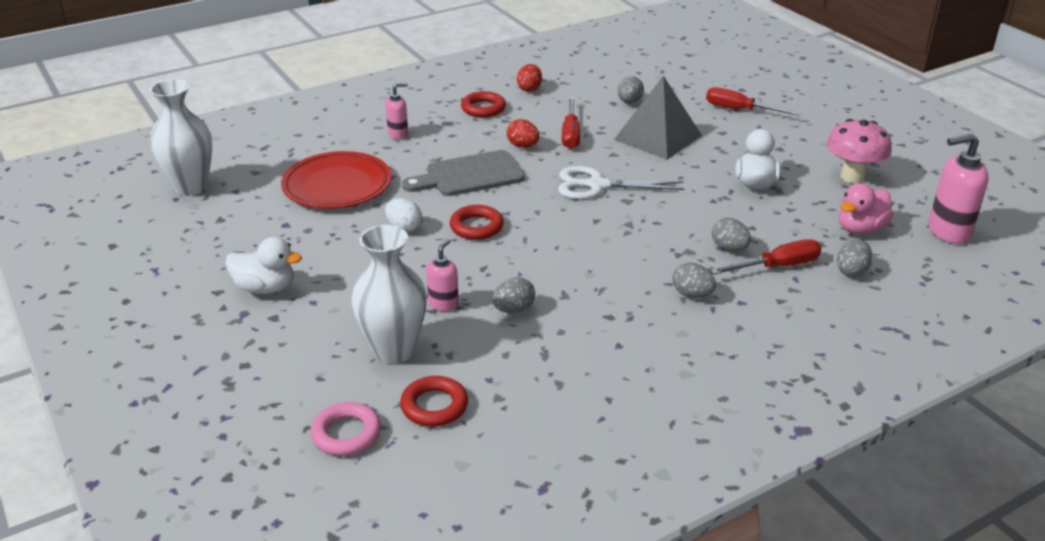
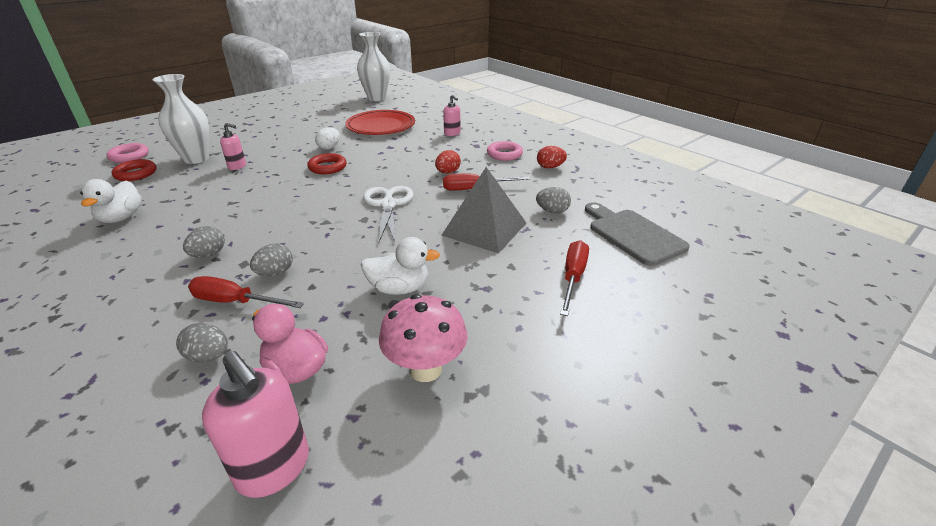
camera: 80 degrees right, 0 degrees up
white duck [225,237,302,294] -> white duck moved to [80,179,142,223]
grey cutting board [402,150,525,196] -> grey cutting board moved to [585,202,690,266]
red ring [461,91,506,117] -> pink ring [487,141,523,161]
grey egg [492,277,535,313] -> none
red screwdriver [710,239,821,275] -> red screwdriver turned 135 degrees clockwise [188,276,304,308]
pink soap dispenser [929,133,989,244] -> pink soap dispenser turned 150 degrees clockwise [202,351,309,498]

